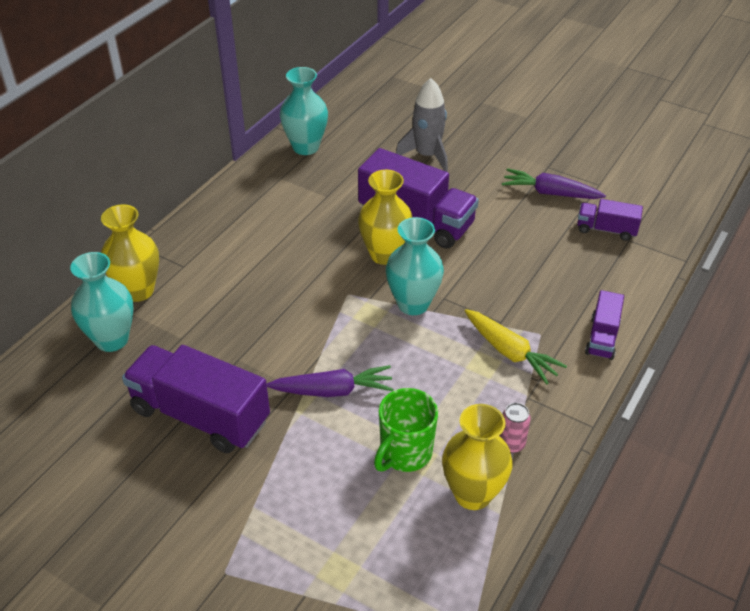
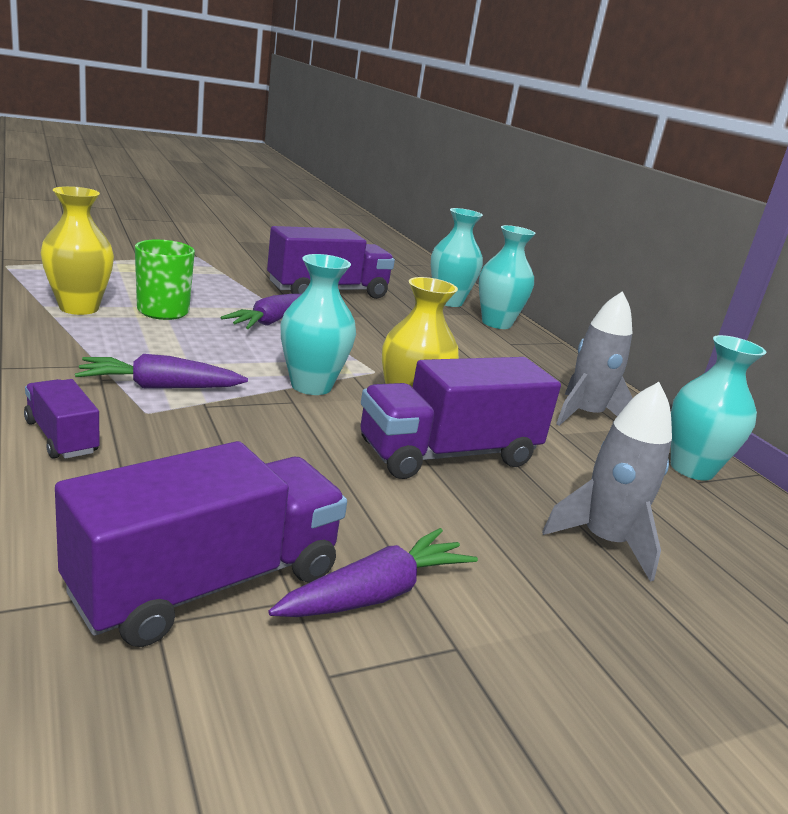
camera: 120 degrees right, 20 degrees down
yellow vase [101,204,159,302] -> turquoise vase [479,225,536,329]
yellow carrot [465,309,567,384] -> purple carrot [75,354,248,388]
pink can [499,403,531,453] -> none
purple truck [577,199,643,241] -> purple truck [55,441,347,647], size x1.93
none -> grey rocket [556,291,633,426]

